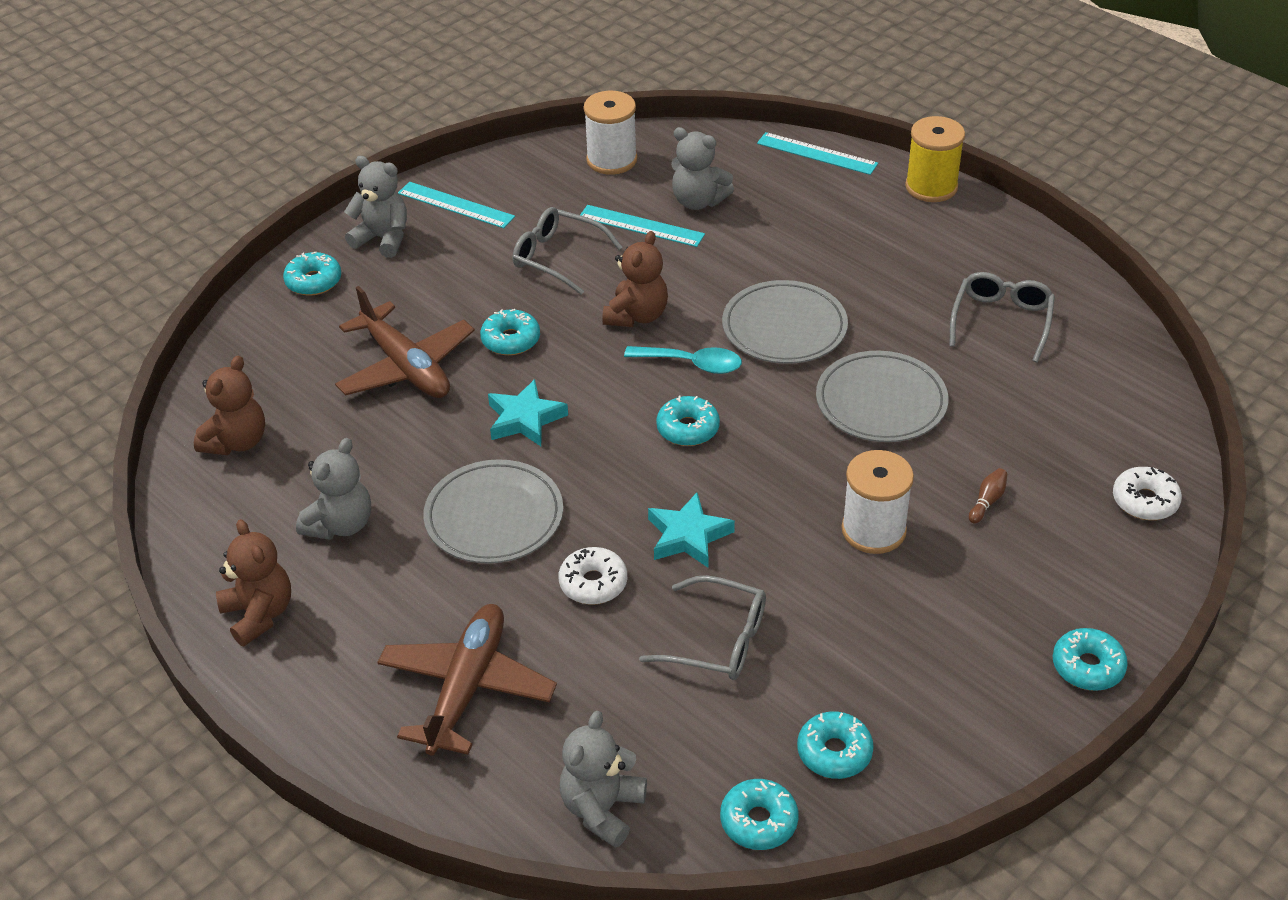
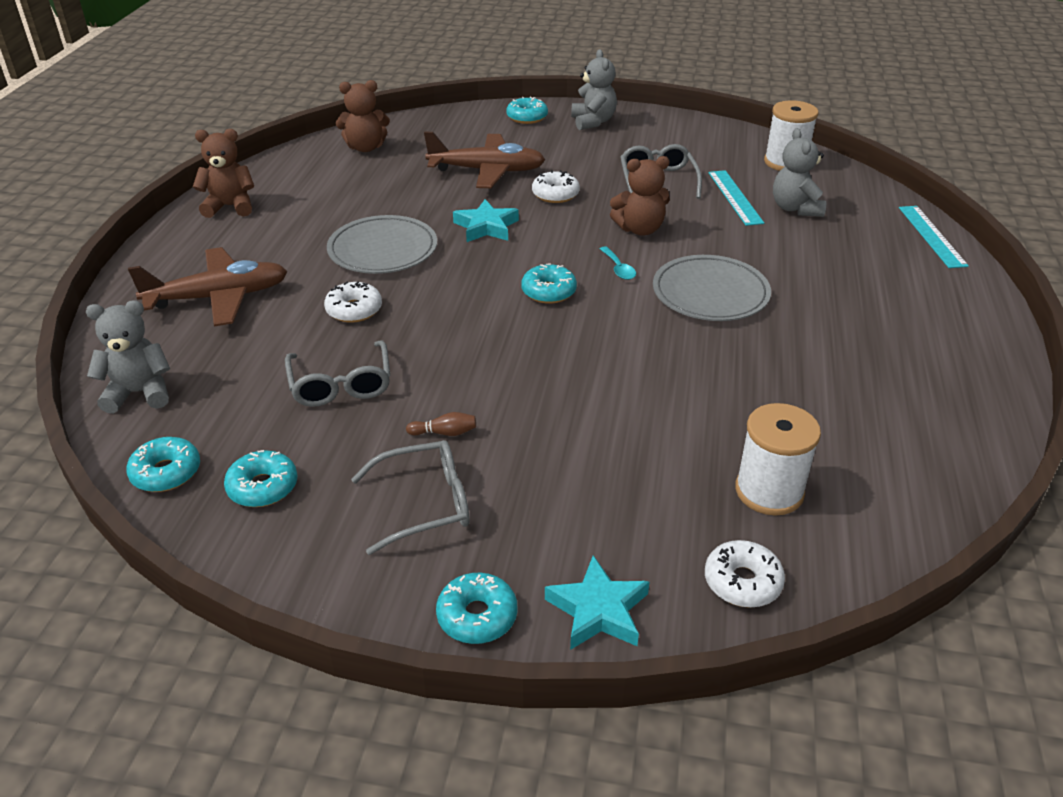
camera: 55 degrees right, 5 degrees down
brown teddy bear [216,519,291,646] -> brown teddy bear turned 120 degrees counterclockwise [193,129,254,218]
grey teddy bear [296,438,371,540] -> none
brown plane [335,286,475,398] -> brown plane turned 105 degrees counterclockwise [424,132,545,188]
turquoise ruler [398,182,515,228] -> none
turquoise donut [480,309,540,355] -> white donut [532,170,580,203]
turquoise spoon [624,346,742,374] -> turquoise spoon [600,246,636,280], size x0.65
turquoise star [648,493,735,568] -> turquoise star moved to [545,555,650,650]
grey plate [816,351,948,442] -> none
white spool [842,450,914,554] -> white spool moved to [735,403,821,516]
yellow spool [905,116,965,202] -> none
grey glasses [949,272,1055,362] -> grey glasses moved to [351,440,469,555]
brown bowling pin [969,468,1007,524] -> brown bowling pin moved to [406,412,476,436]

